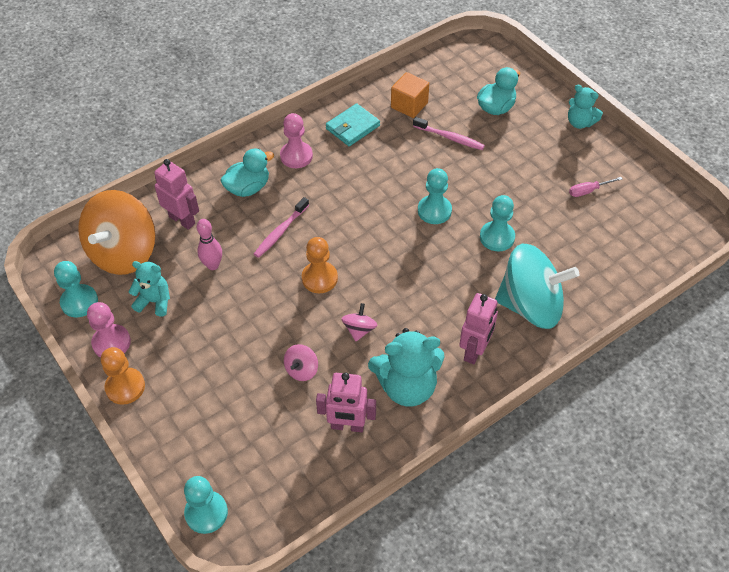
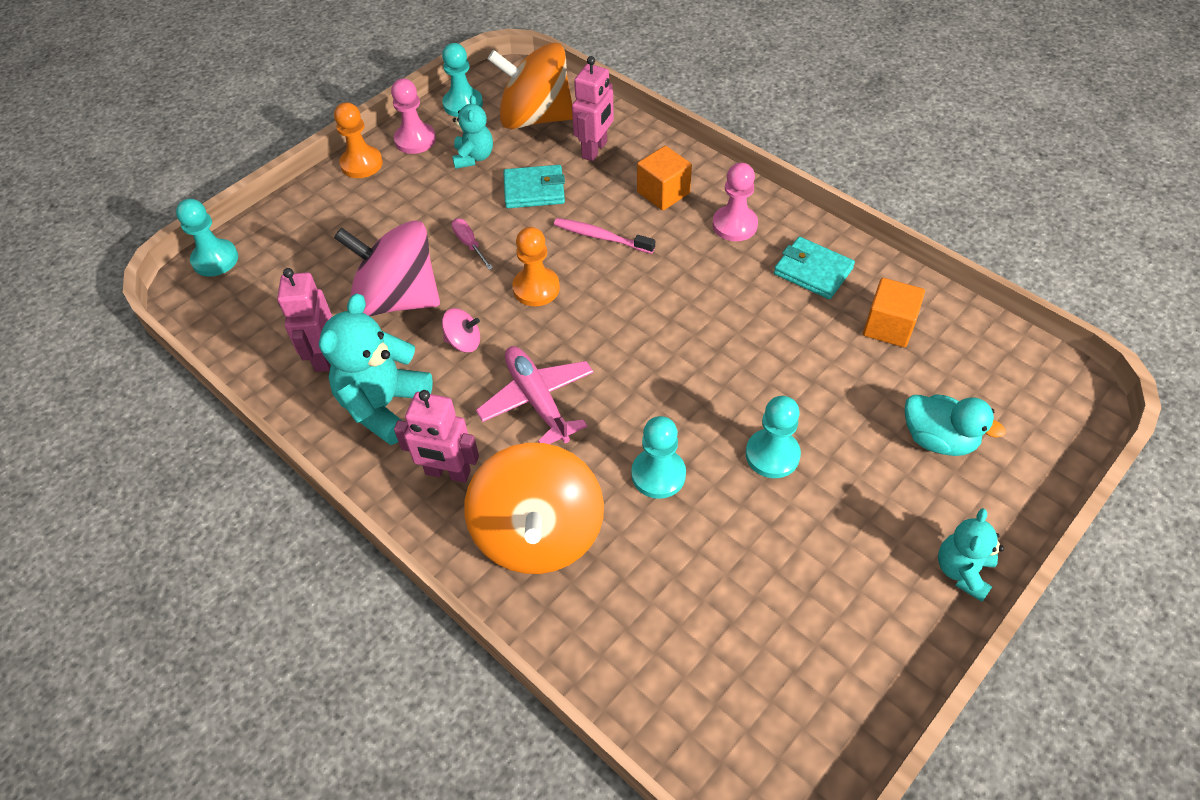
camera: 80 degrees right, 0 degrees up
pink bowling pin [197,219,222,270] -> turquoise wallet [503,165,565,208]
turquoise duck [220,148,274,197] -> orange cube [637,146,692,211]
pink spinning top [284,344,318,381] -> pink spinning top [334,220,440,316], size x2.43
turquoise teddy bear [368,328,444,407] -> turquoise teddy bear turned 45 degrees clockwise [319,293,433,445]
pink toothbrush [413,117,485,150] -> none
turquoise pawn [418,168,452,224] -> turquoise pawn moved to [746,396,801,478]
turquoise spinning top [495,244,579,329] -> orange spinning top [464,443,604,574]
pink screwdriver [569,177,623,197] -> pink screwdriver moved to [452,218,493,270]
none -> pink plane [476,346,593,444]

